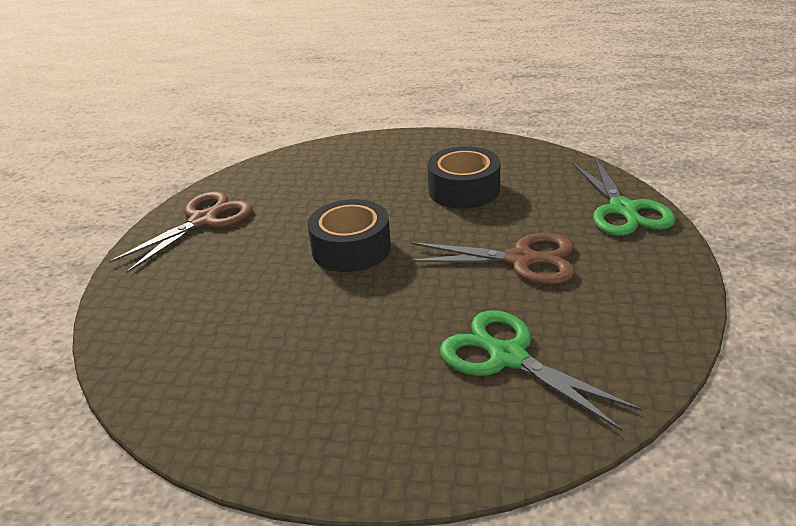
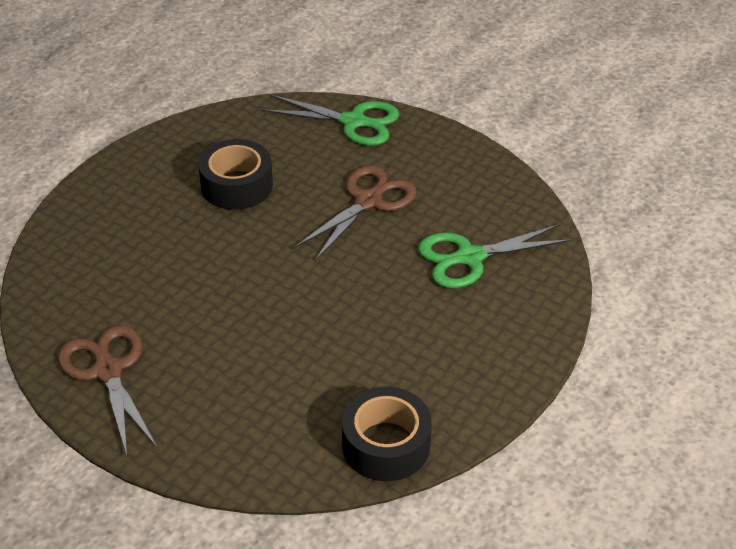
camera: 65 degrees left, 10 degrees up
black tape [307,199,391,272] -> black tape moved to [342,387,432,481]

